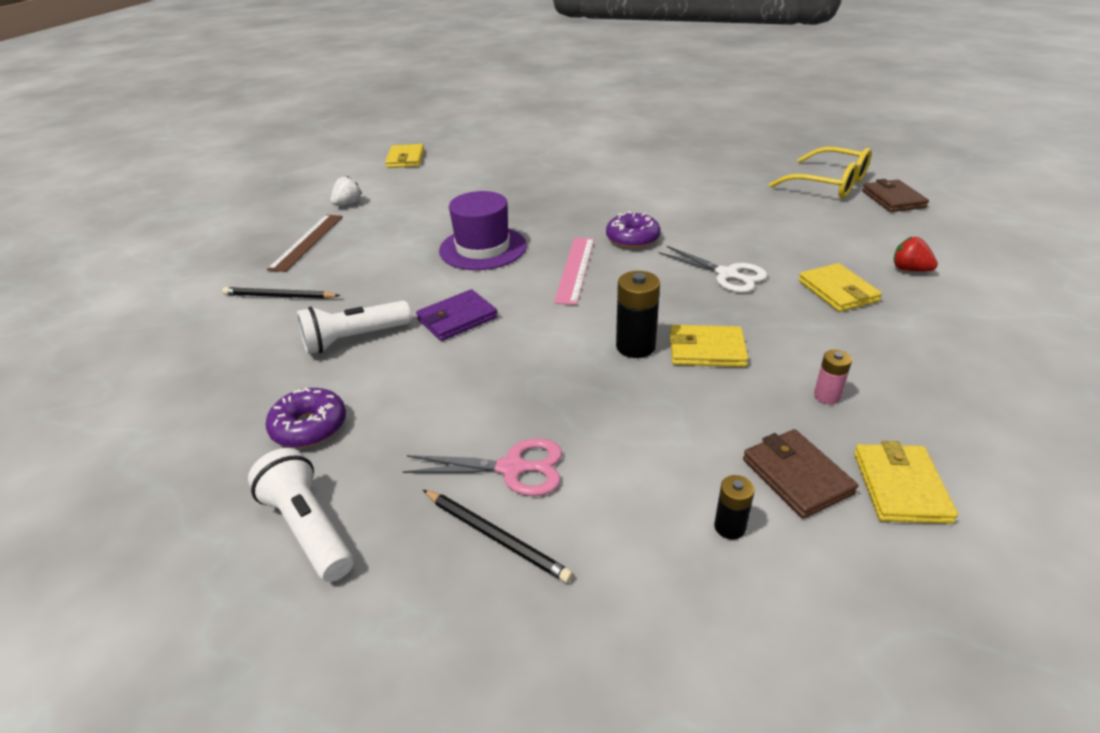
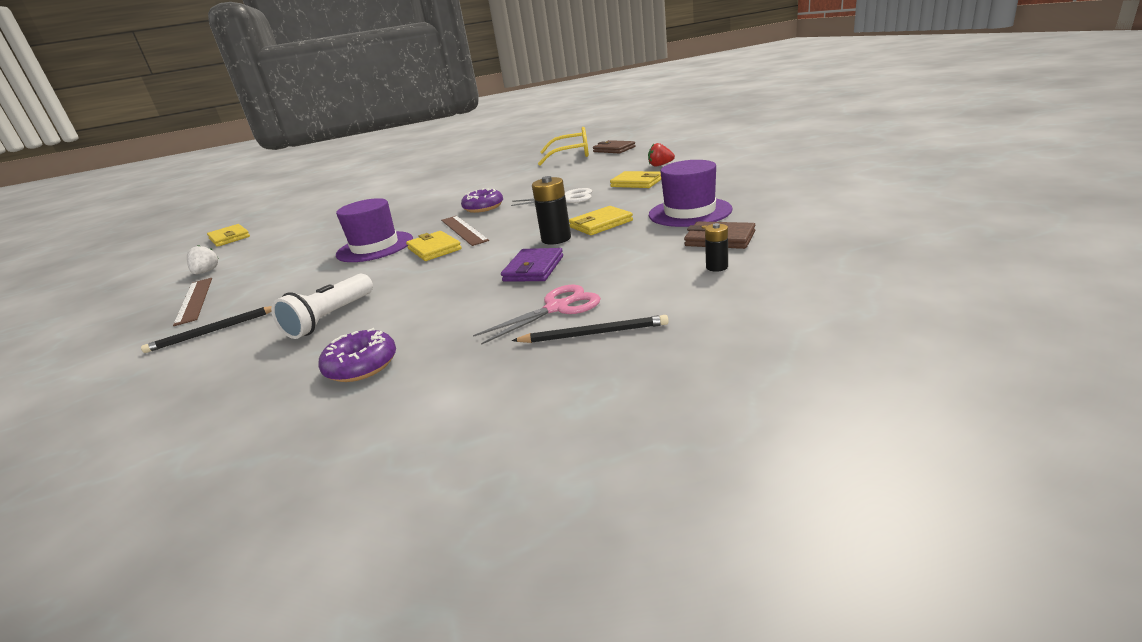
camera: 35 degrees left, 10 degrees down
white flashlight [248,448,353,582] -> none
purple wallet [416,289,498,341] -> purple wallet moved to [501,248,563,282]
pink ruler [554,238,594,305] -> brown ruler [441,216,489,246]
pink battery [814,350,852,404] -> purple hat [649,160,733,227]
yellow wallet [854,441,958,524] -> yellow wallet moved to [406,231,462,261]

